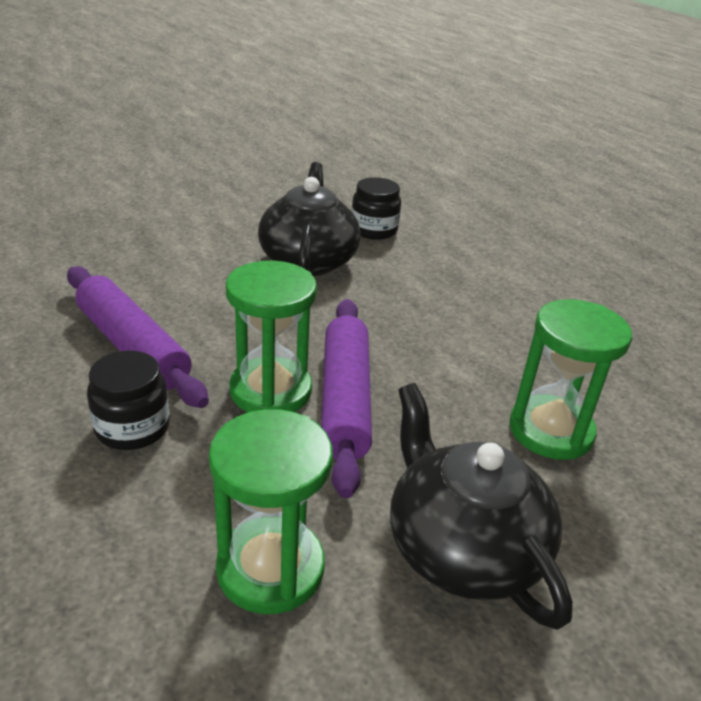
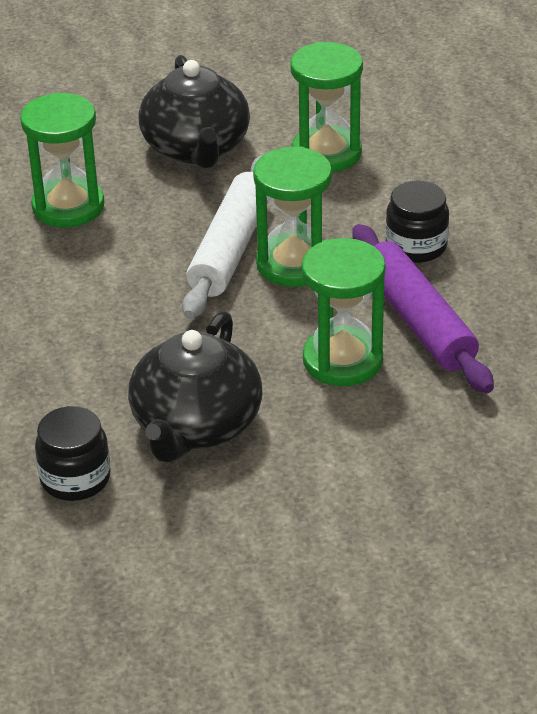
camera: 160 degrees left, 5 degrees up
purple rolling pin [321,299,372,498] -> white rolling pin [182,155,268,319]
none -> green hourglass [302,238,386,386]

